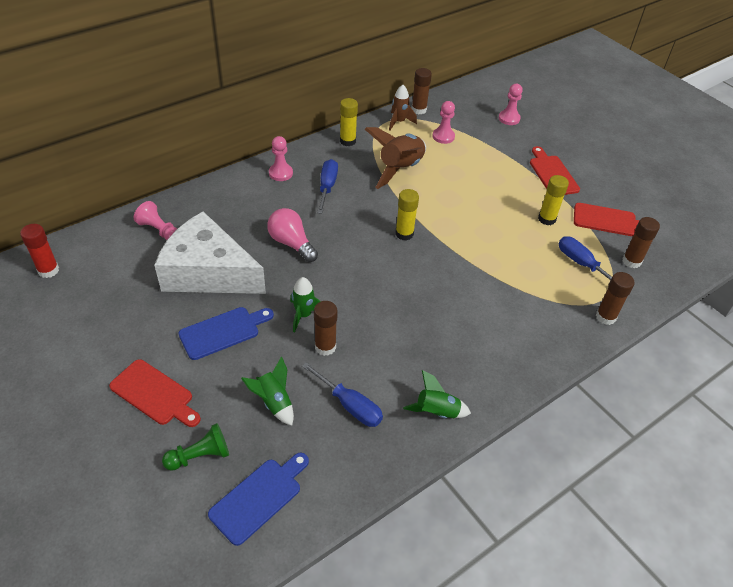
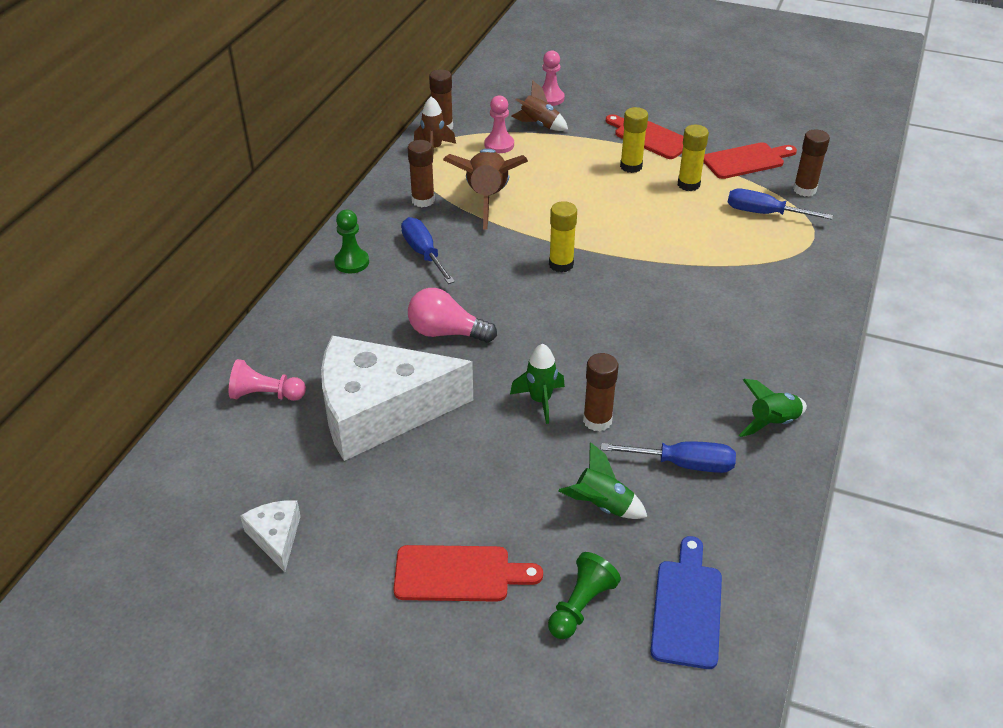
camera: 30 degrees left, 5 degrees down
red glue stick [20,224,59,278] -> none
blue cutting board [179,307,274,360] -> none
pink pawn [269,136,293,181] -> green pawn [334,210,369,273]
yellow glue stick [340,98,358,146] -> yellow glue stick moved to [620,107,648,173]
brown glue stick [596,272,635,325] -> brown glue stick moved to [408,140,435,207]
none -> white cheese [240,500,301,572]
none -> brown rocket [511,80,568,131]

